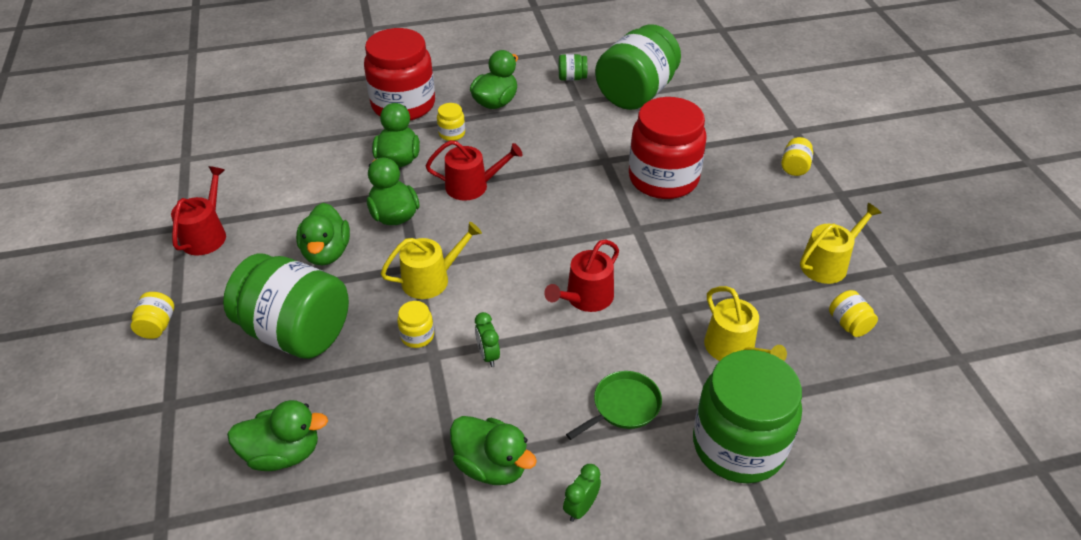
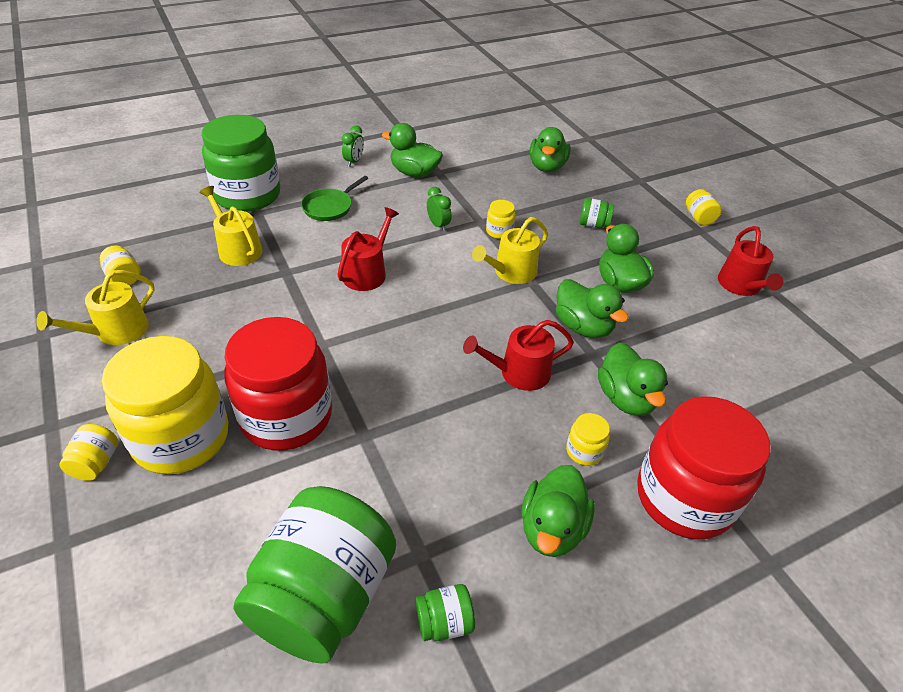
camera: 165 degrees right, 0 degrees up
green jar [223,253,349,359] -> green jar [579,198,614,228], size x0.40
green duck [227,400,328,471] -> green duck turned 60 degrees counterclockwise [529,127,571,172]
none -> yellow jar [102,336,229,474]

